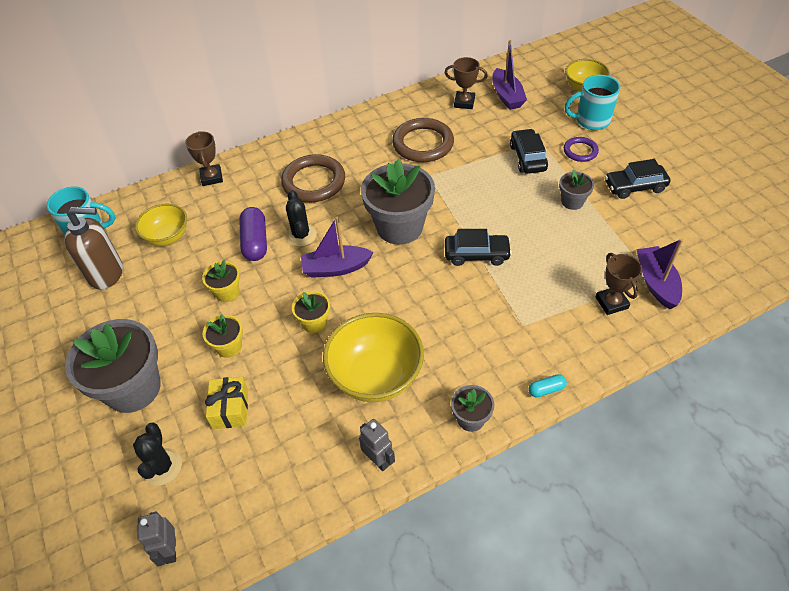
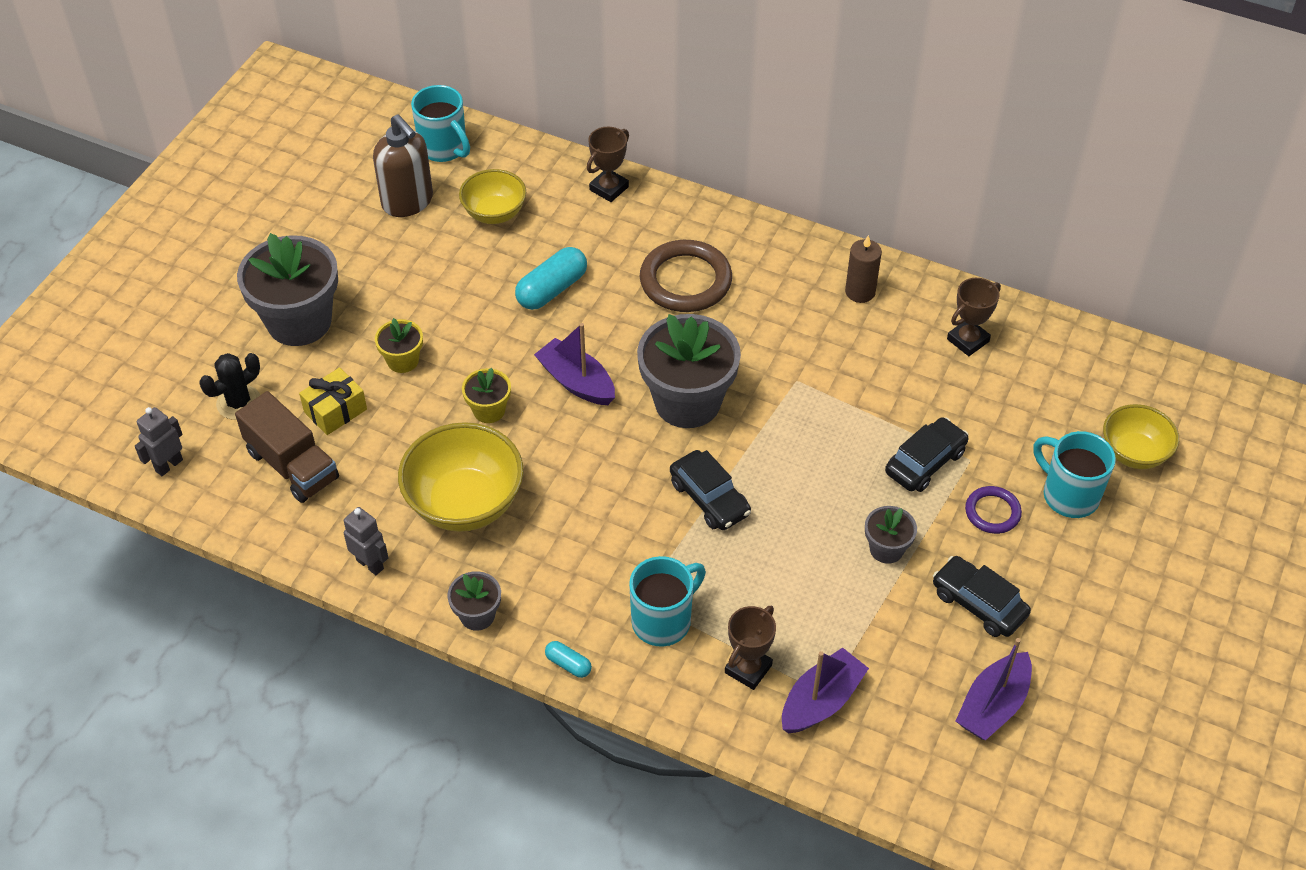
camera: 50 degrees right, 0 degrees up
yellow flower pot [202,260,240,302] -> none
purple capsule [239,207,267,261] -> turquoise capsule [515,247,587,310]
black cactus [286,190,317,247] -> none
grey robot [359,419,395,471] -> grey robot turned 60 degrees counterclockwise [344,507,389,575]
brown ring [392,118,454,162] -> none
brown trophy [445,57,488,109] -> brown trophy turned 75 degrees clockwise [947,278,1001,356]
purple boat [492,40,527,110] -> purple boat moved to [956,638,1032,740]
none -> brown truck [235,391,339,503]
none -> turquoise mug [629,556,706,647]
none -> brown candle [845,235,882,303]

